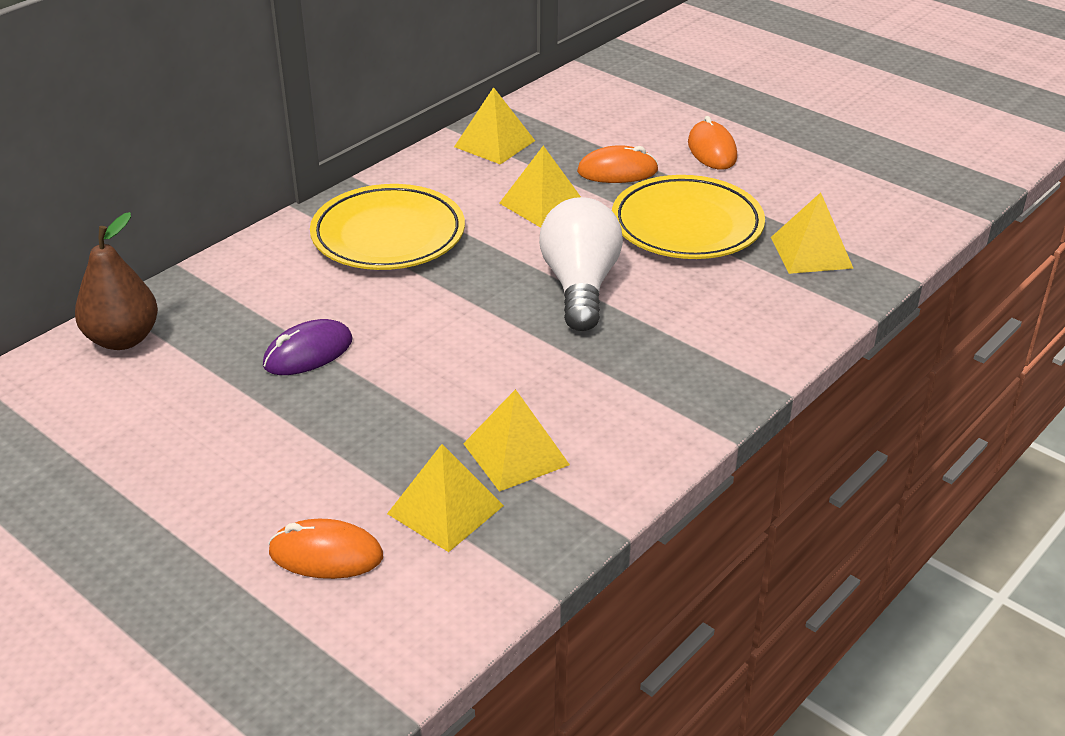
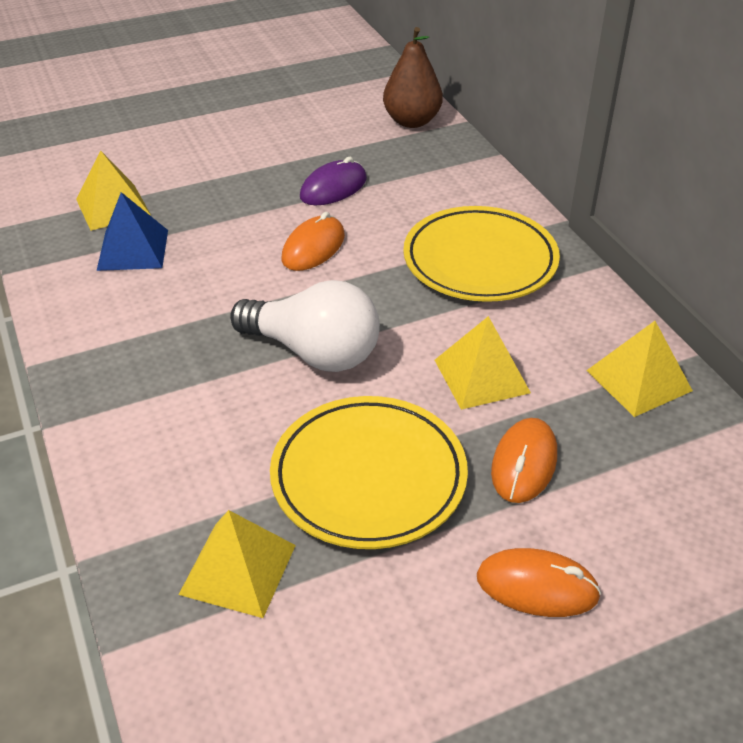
camera: 115 degrees right, 5 degrees up
purple mouse [263,319,353,375] -> purple mouse turned 60 degrees clockwise [300,157,367,205]
orange mouse [268,519,383,579] -> orange mouse moved to [282,212,345,271]
yellow pyramid [463,389,570,492] -> blue pyramid [97,192,168,271]

